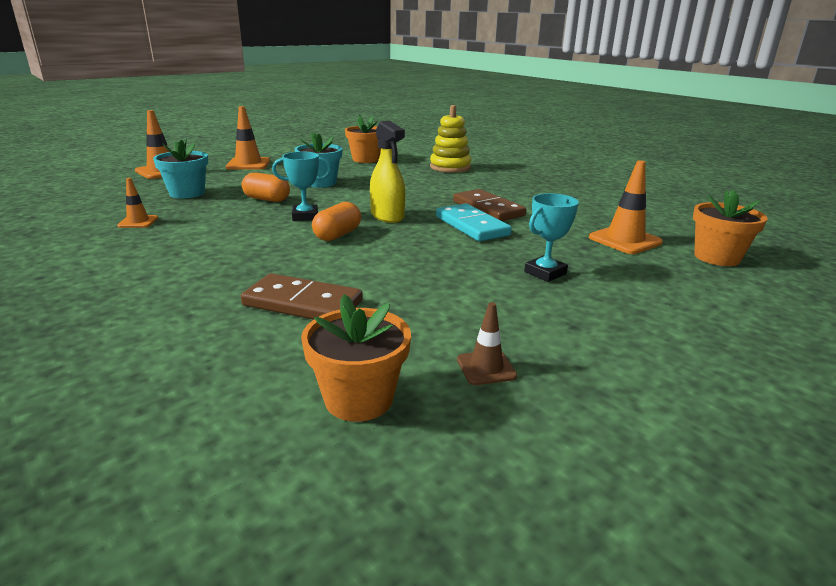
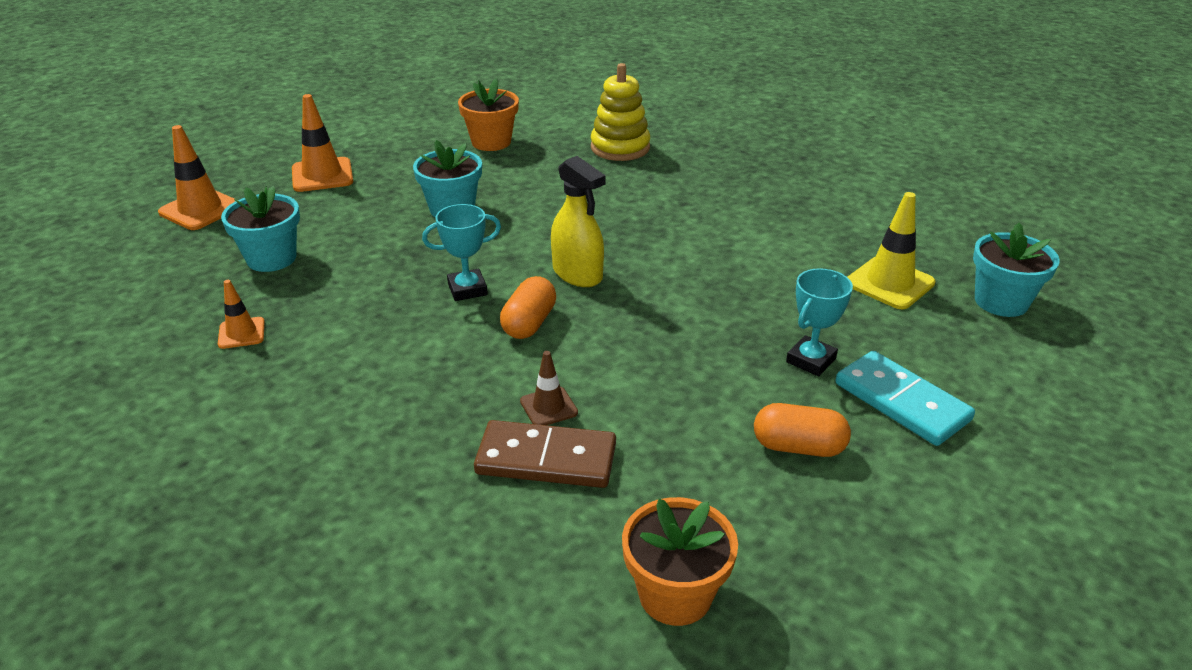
camera: 10 degrees left, 10 degrees up
orange capsule [242,173,290,202] -> orange capsule moved to [754,403,851,457]
turquoise domino [436,203,512,241] -> turquoise domino moved to [836,351,975,446]
brown domino [453,189,527,221] -> none
brown traffic cone [457,302,517,385] -> brown traffic cone moved to [520,351,578,425]
orange traffic cone [589,160,663,254] -> yellow traffic cone [848,192,936,309]
orange flower pot [693,190,768,266] -> turquoise flower pot [973,223,1060,317]

